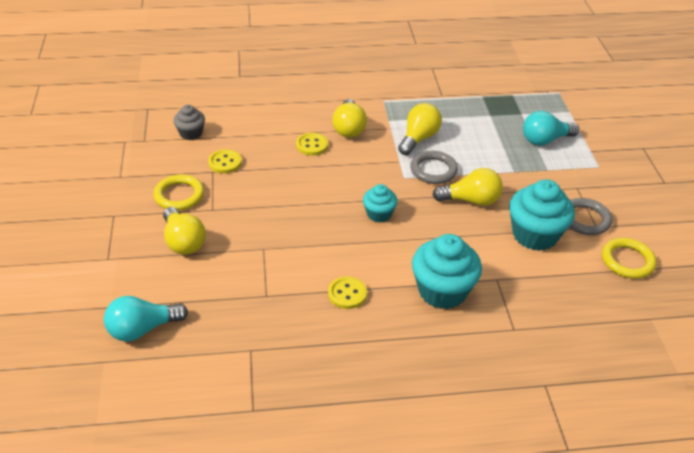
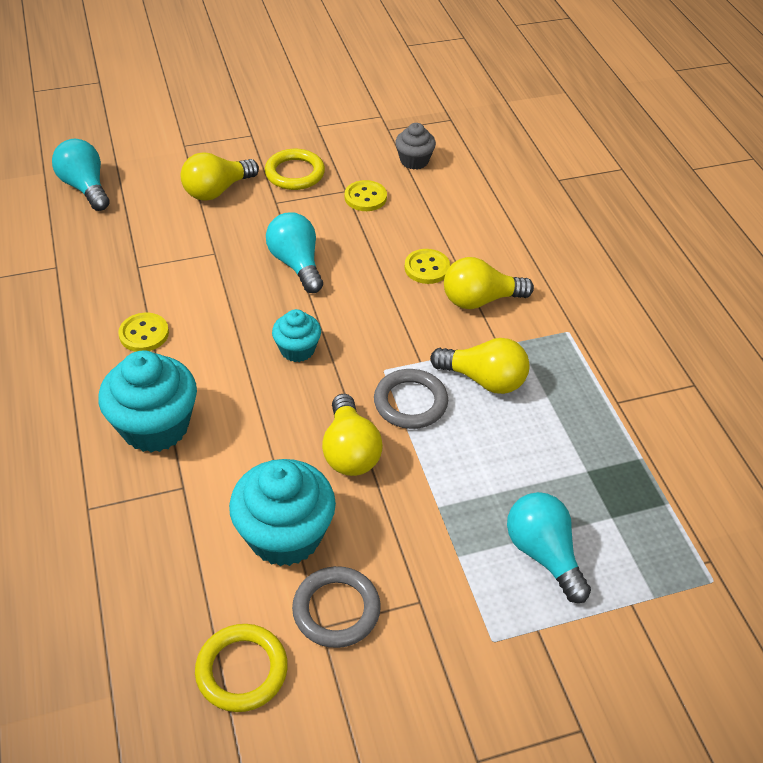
camera: 80 degrees right, 5 degrees up
none -> turquoise light bulb [266,212,323,293]

